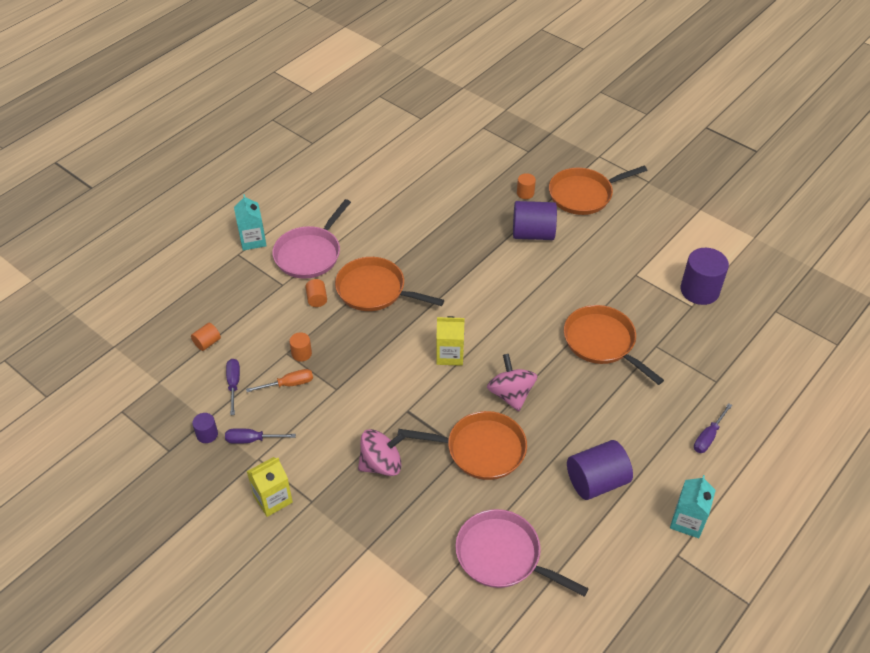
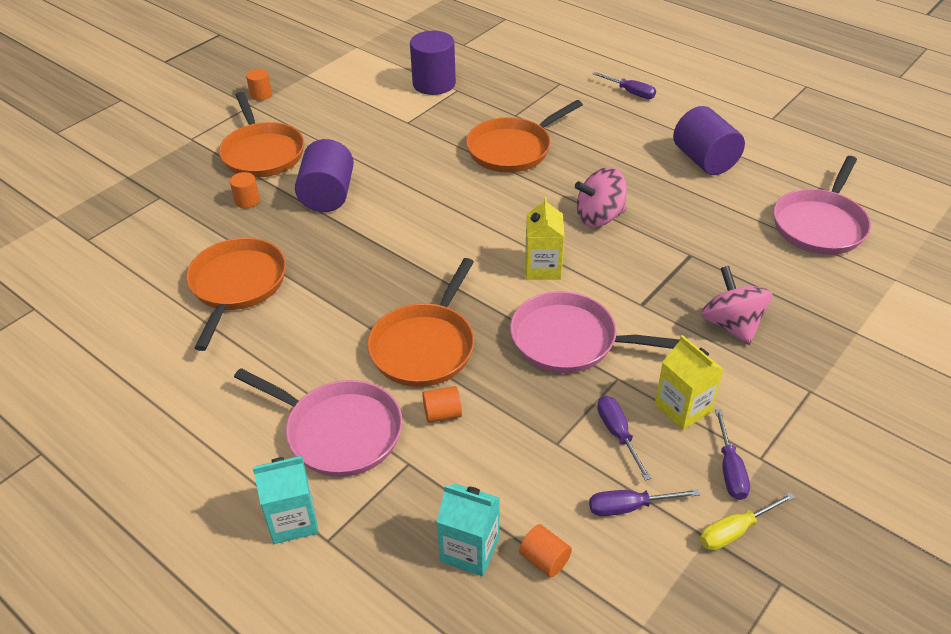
camera: 90 degrees left, 5 degrees down
purple cylinder [192,413,218,443] -> yellow screwdriver [700,492,795,551]
orange screwdriver [246,369,313,392] -> purple screwdriver [597,396,651,481]
yellow carton [247,457,293,517] -> yellow carton moved to [655,335,724,430]
orange cylinder [289,332,312,362] -> orange cylinder moved to [246,69,272,100]
orange pan [397,411,527,480] -> orange pan moved to [186,238,286,351]
turquoise carton [670,475,716,538] -> turquoise carton moved to [436,483,500,576]
none -> pink pan [510,291,680,373]

